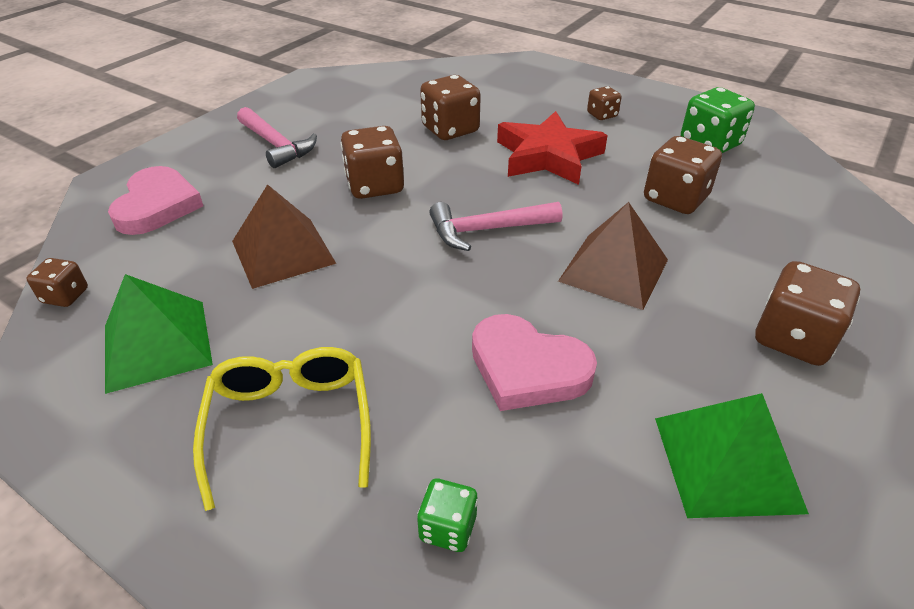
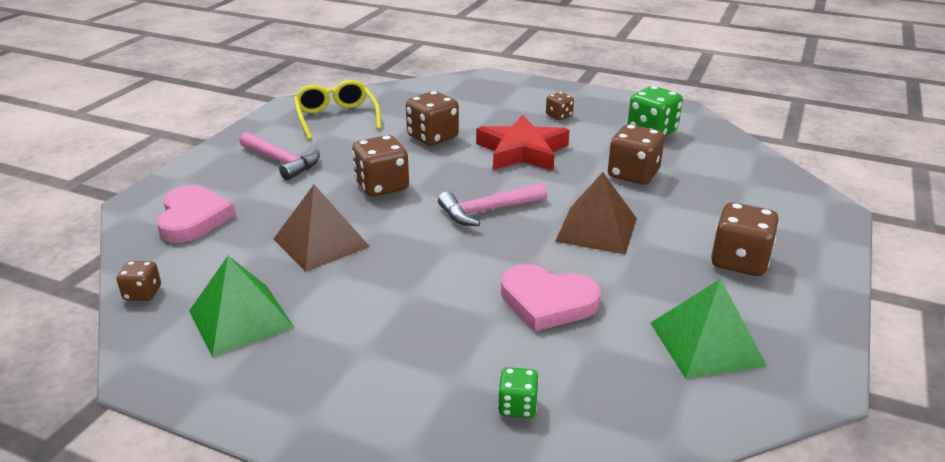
camera: 10 degrees left, 10 degrees down
yellow glasses [193,347,371,511] -> yellow glasses moved to [294,80,381,140]

